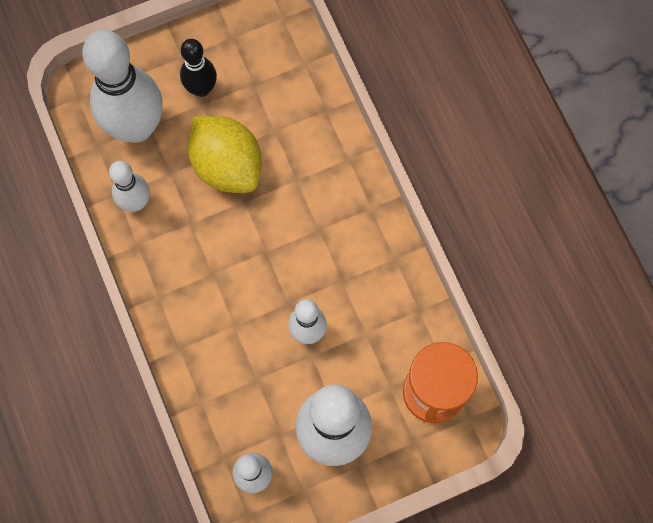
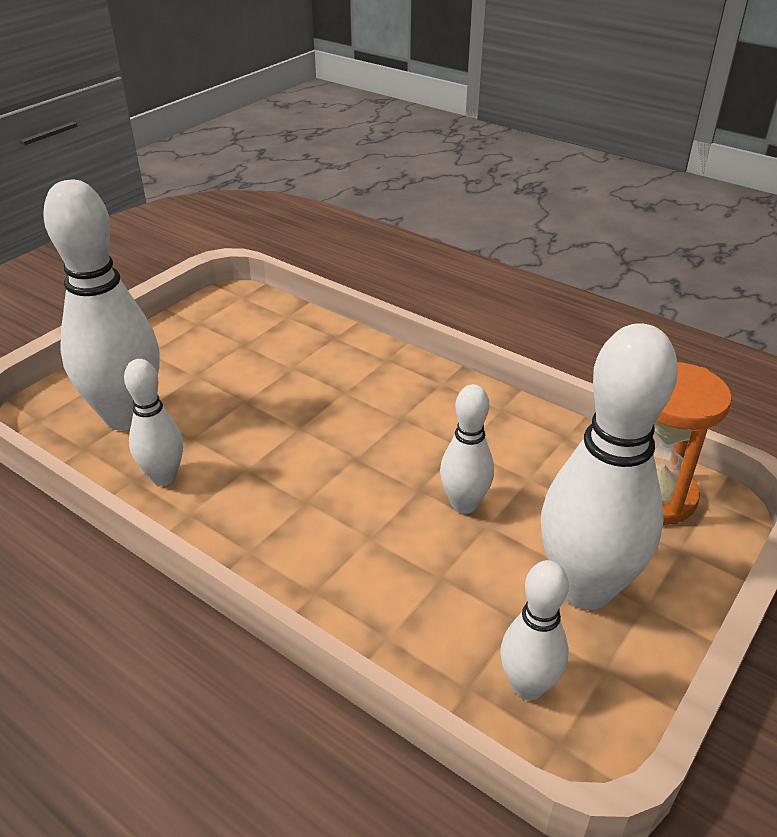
camera: 30 degrees left, 35 degrees down
black bowling pin [180,39,217,97] -> none
yellow lemon [188,116,262,193] -> none

